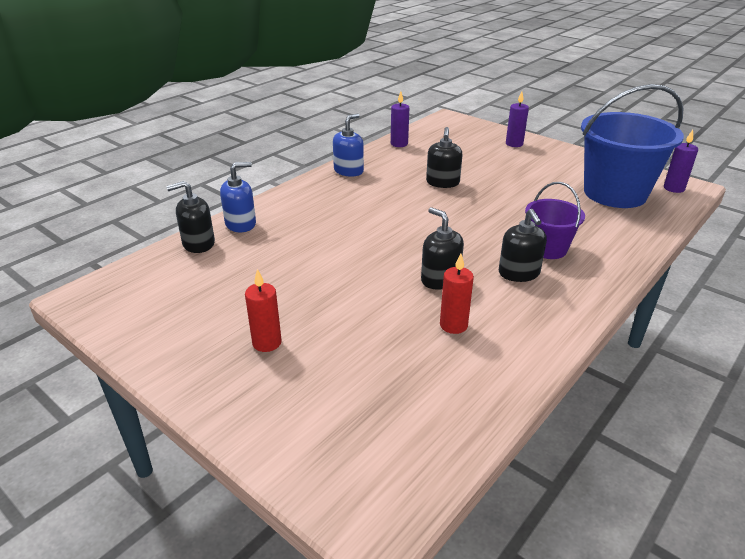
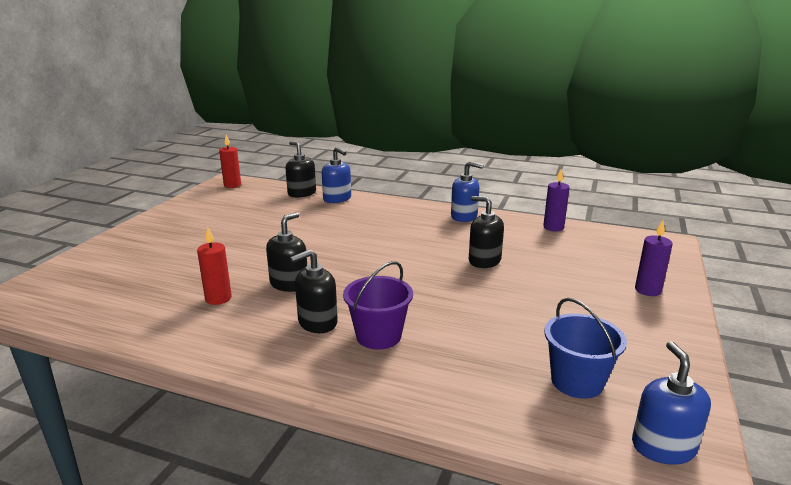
camera: 70 degrees right, 10 degrees down
red candle [245,269,282,352] -> red candle moved to [219,135,241,188]
black soap dispenser [426,127,462,188] -> black soap dispenser turned 45 degrees clockwise [469,196,504,268]
blue bucket [581,84,684,208] -> blue bucket [544,298,627,399], size x0.53
purple candle [664,130,698,193] -> blue soap dispenser [632,341,711,465]

